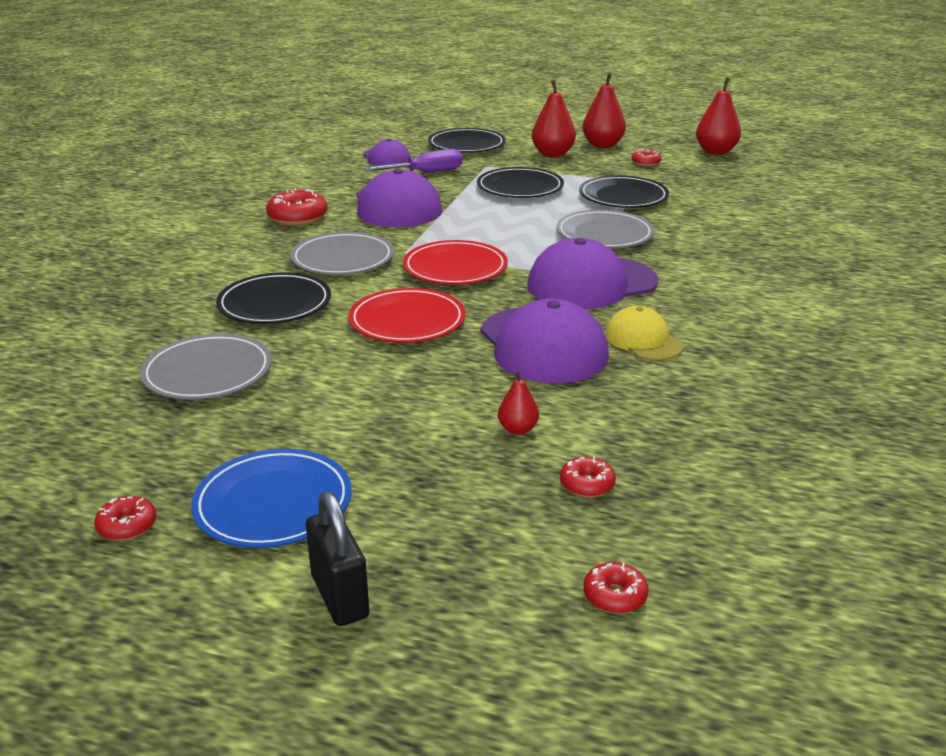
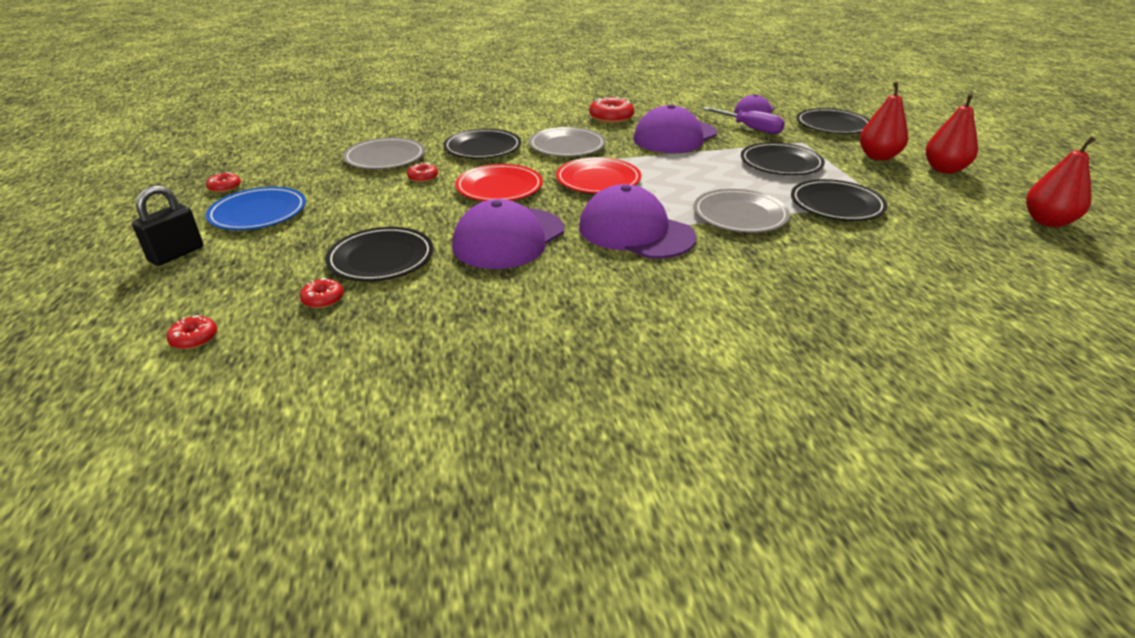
camera: 60 degrees right, 5 degrees up
red pear [498,370,539,435] -> black plate [325,227,433,281]
yellow cap [605,306,684,360] -> none
red donut [632,149,661,166] -> red donut moved to [407,163,438,182]

